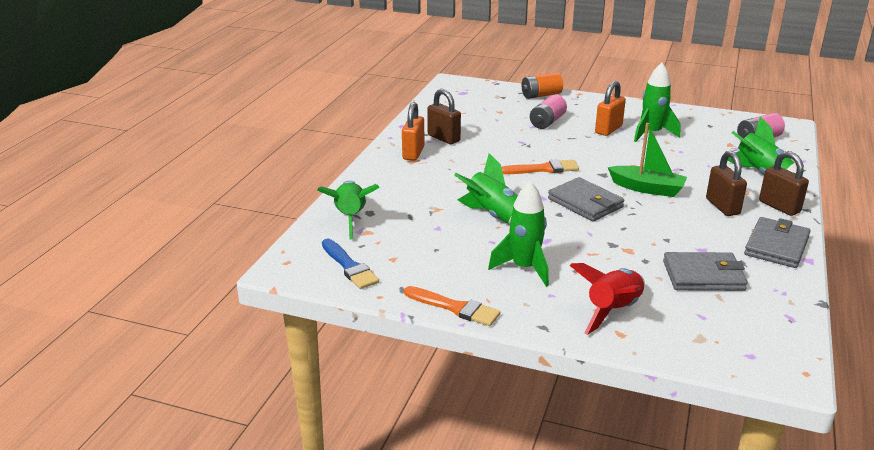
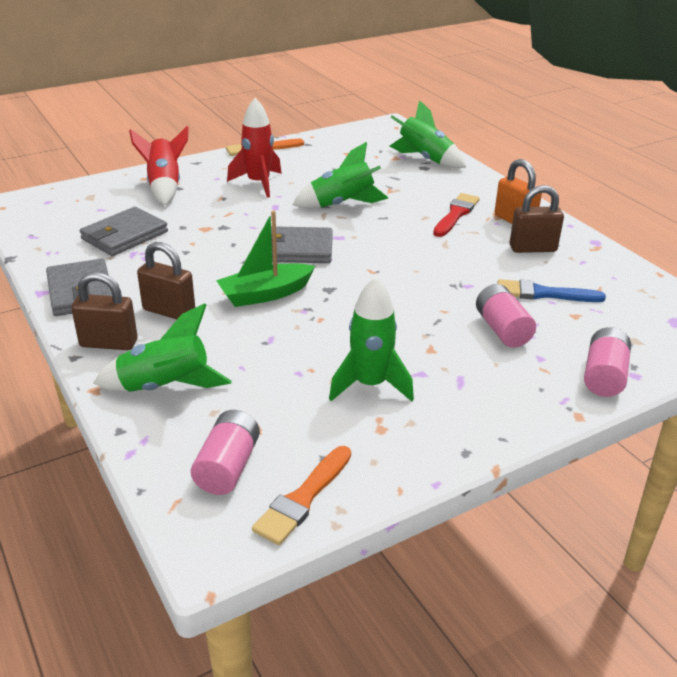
camera: 130 degrees right, 5 degrees up
blue brush [322,239,379,289] -> blue brush moved to [497,279,606,302]
green rocket [488,181,549,287] -> red rocket [227,98,282,198]
orange brush [501,159,579,174] -> orange brush moved to [252,446,351,545]
orange battery [521,72,563,99] -> pink battery [584,327,631,397]
orange padlock [595,81,626,136] -> none
none -> red brush [433,193,480,237]

